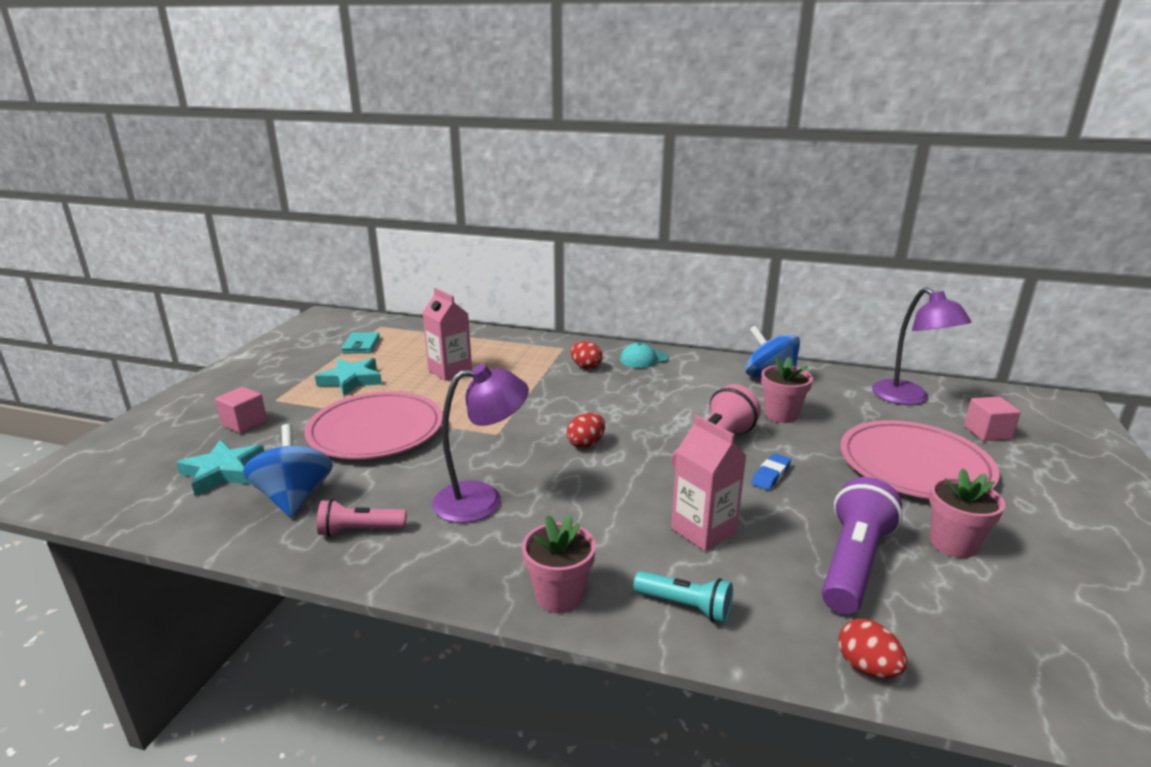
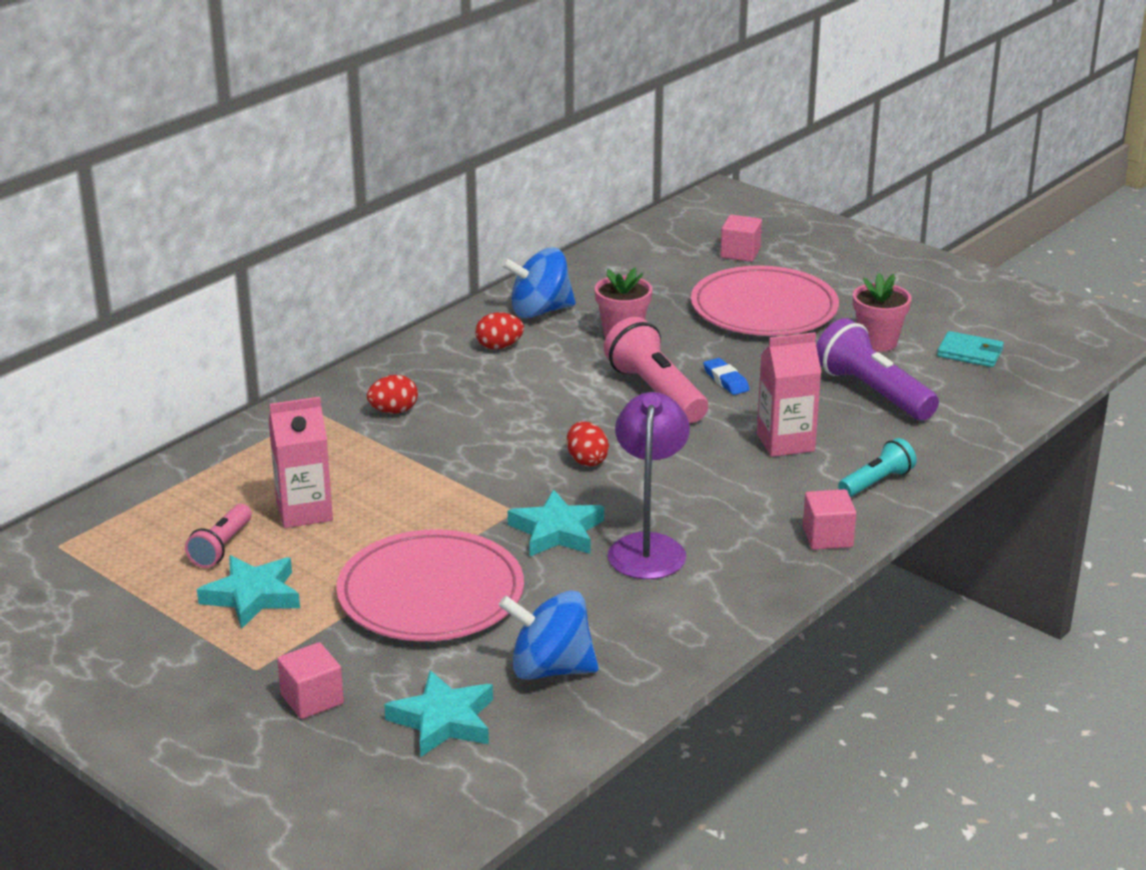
camera: 65 degrees left, 5 degrees up
pink flashlight [317,499,406,537] -> pink flashlight moved to [185,504,252,568]
turquoise wallet [341,332,380,353] -> turquoise wallet moved to [937,331,1004,367]
pink flower pot [522,515,596,613] -> pink cube [803,489,856,550]
turquoise cap [620,343,669,368] -> none
red egg [838,619,907,679] -> red egg moved to [475,312,524,349]
purple lamp [872,287,972,405] -> none
none -> turquoise star [508,490,604,556]

